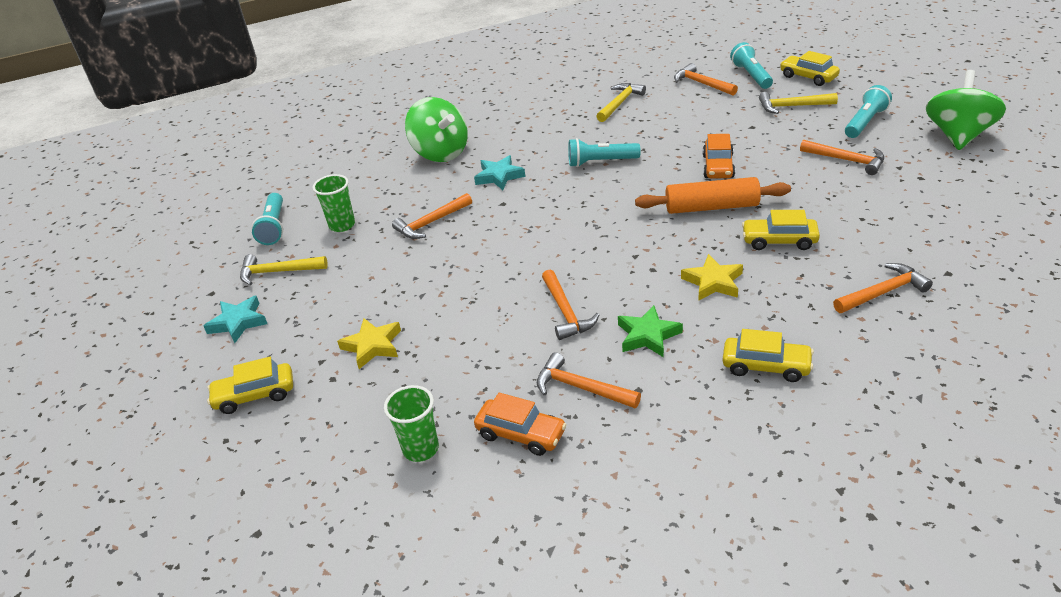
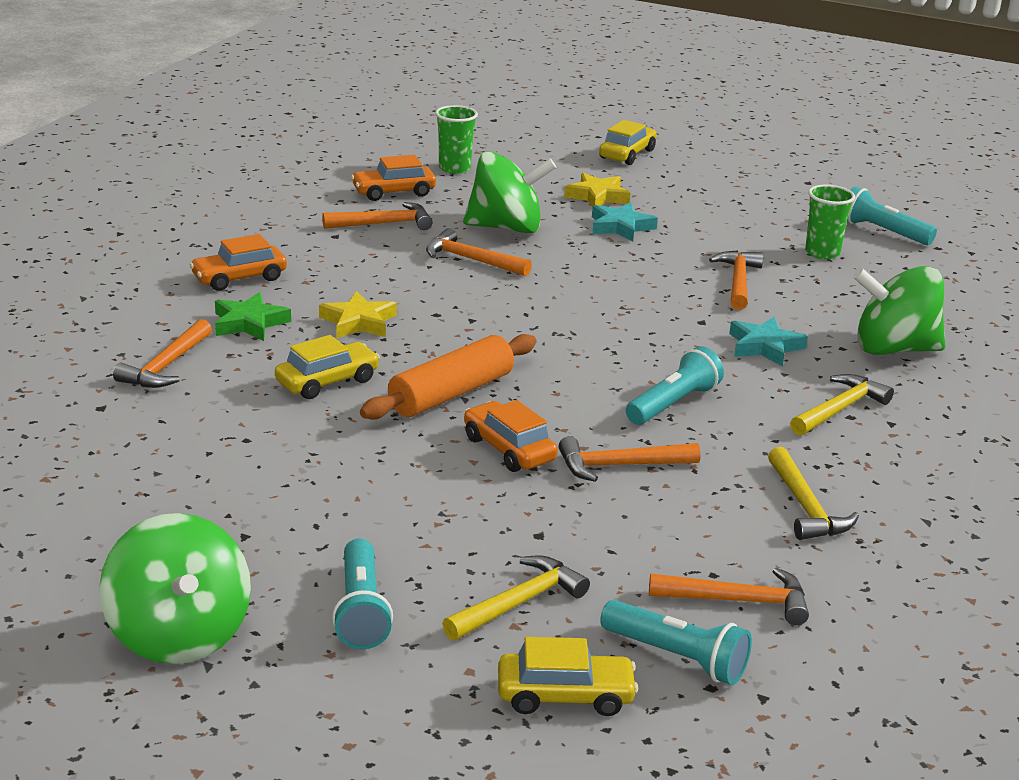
camera: 130 degrees right, 10 degrees down
turquoise star [204,296,267,343] -> turquoise star moved to [592,202,658,242]
yellow hammer [240,254,328,285] -> yellow hammer moved to [790,374,894,436]
green star [618,305,683,357] -> green star moved to [215,292,291,341]
yellow car [722,329,814,382] -> orange car [190,234,287,291]
orange hammer [800,140,884,175] -> orange hammer moved to [558,436,701,482]
none -> green spinning top [463,151,556,234]

